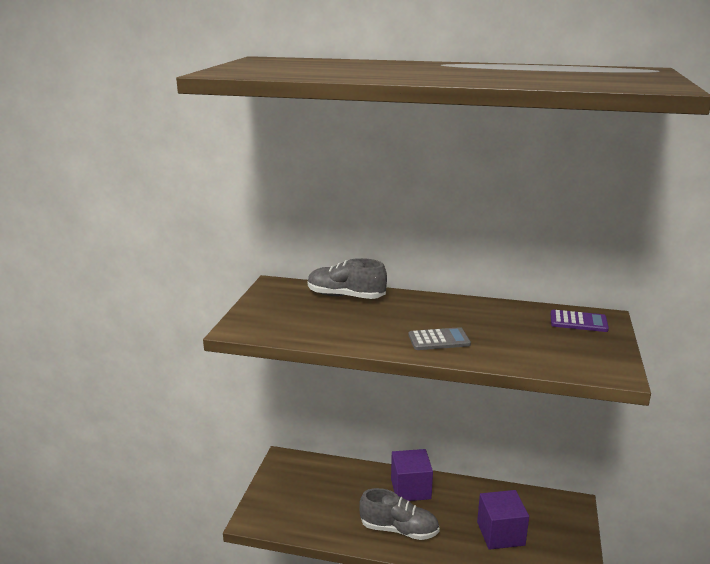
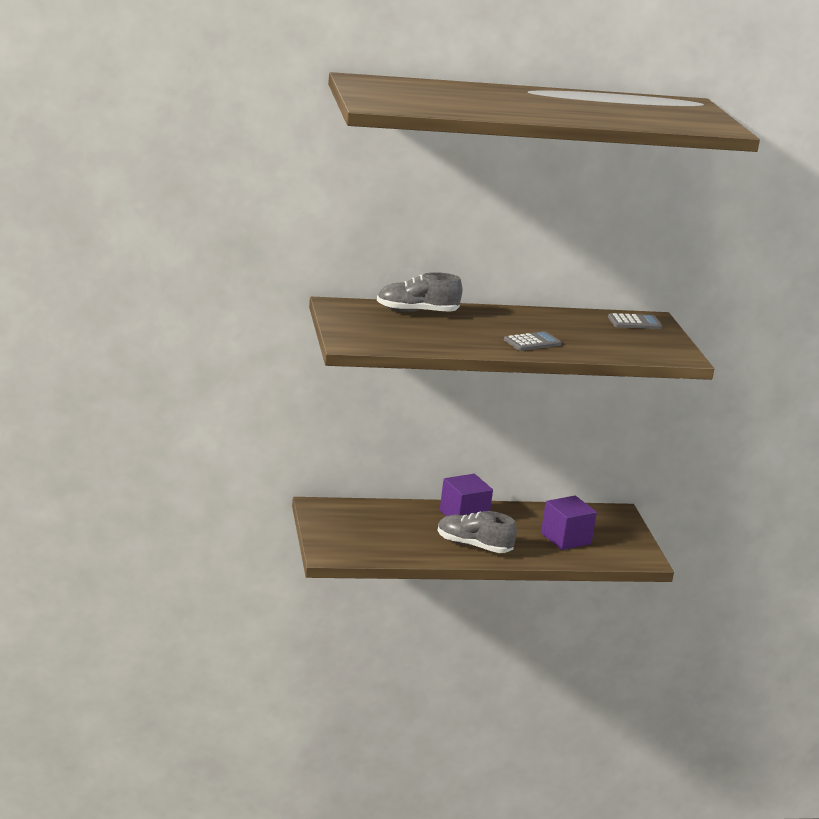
camera: 25 degrees left, 0 degrees up
grey shoe [359,488,440,540] -> grey shoe turned 150 degrees counterclockwise [438,511,517,553]
purple calculator [551,310,609,332] -> grey calculator [608,313,663,329]

